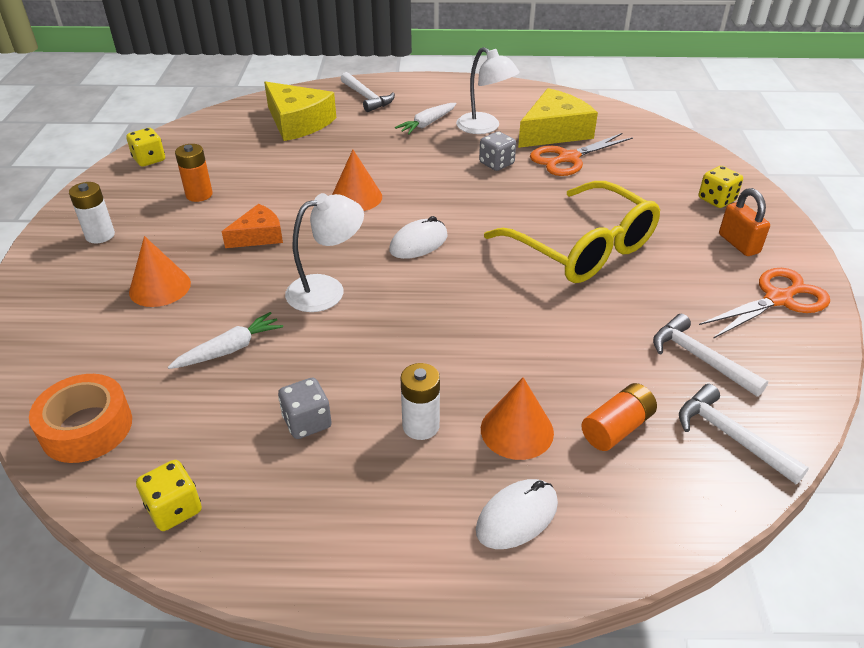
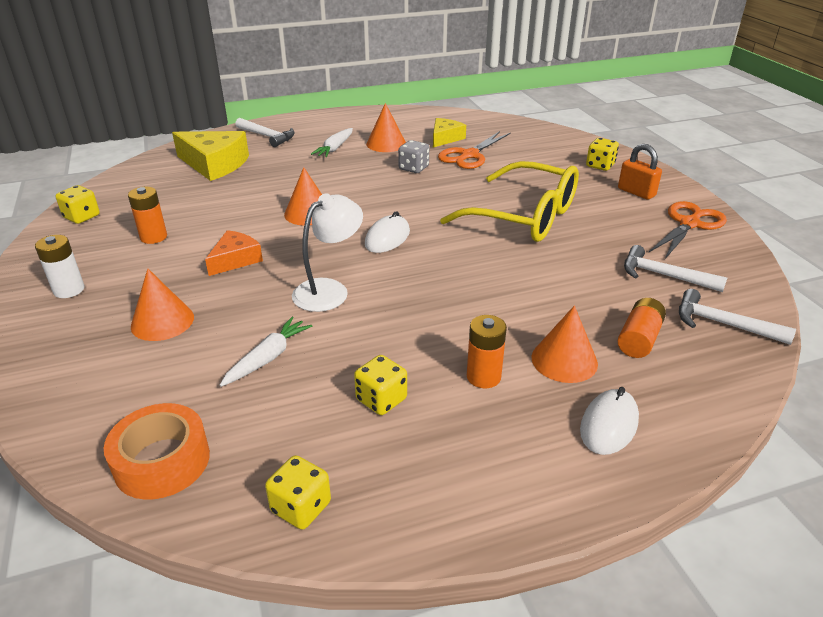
camera: 20 degrees left, 5 degrees down
grey dice [278,378,332,439] -> yellow dice [354,355,407,415]
white battery [401,363,440,440] -> orange battery [467,315,507,388]
white lamp [456,47,520,134] -> orange cone [366,103,406,152]
yellow cheese [518,88,598,148] -> yellow cheese [433,118,466,148], size x0.59

